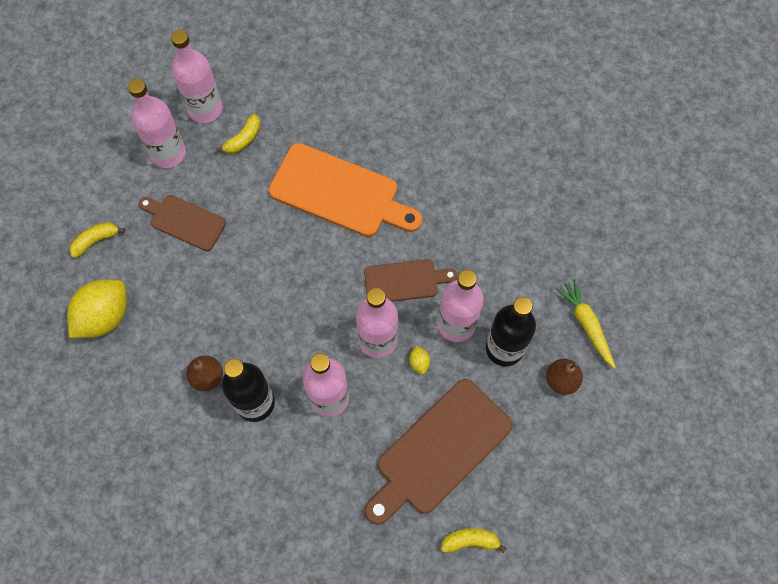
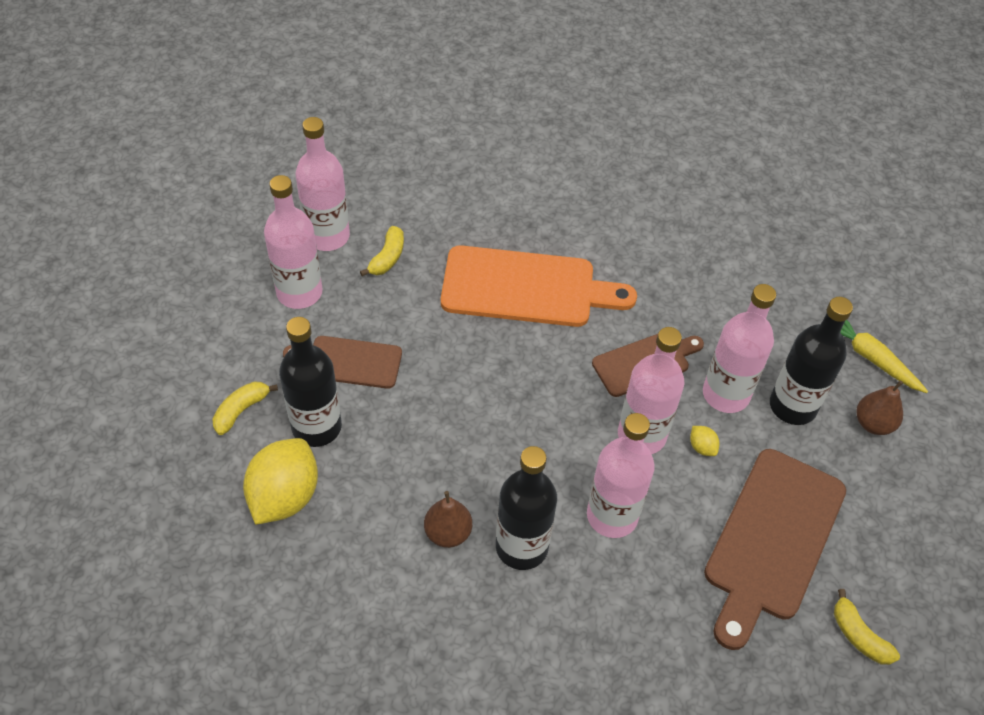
camera: 20 degrees left, 15 degrees down
yellow banana [441,528,507,553] -> yellow banana turned 105 degrees counterclockwise [834,589,900,665]
none -> black bottle [279,317,342,447]

